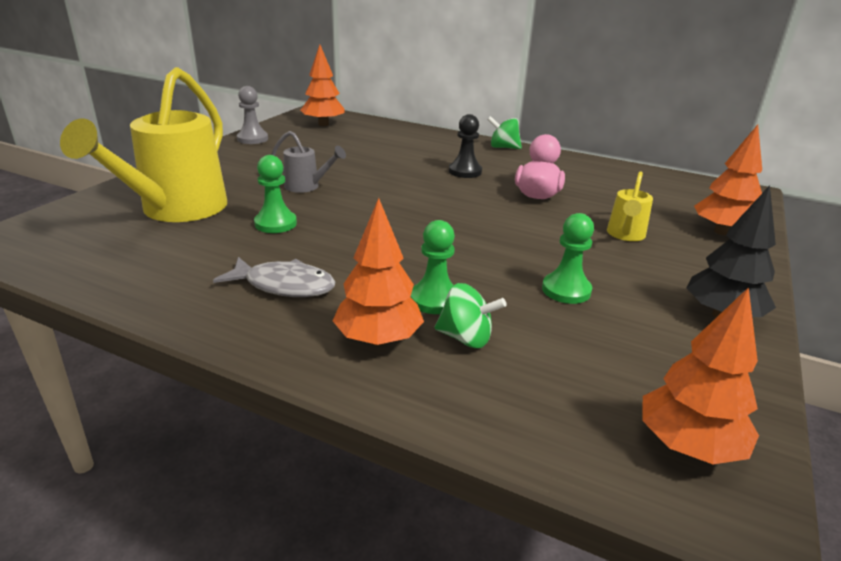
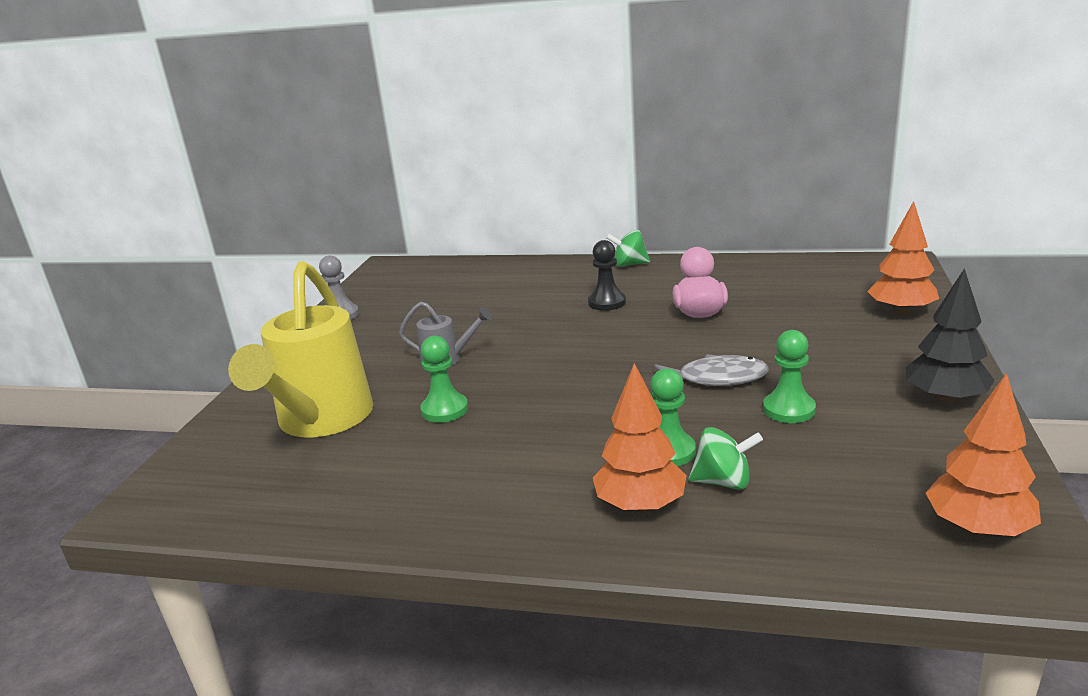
camera: 10 degrees left, 5 degrees down
grey fish [213,257,335,297] -> grey fish moved to [654,354,769,386]
orange tree [300,45,344,126] -> none
yellow watering can [607,171,653,241] -> none

